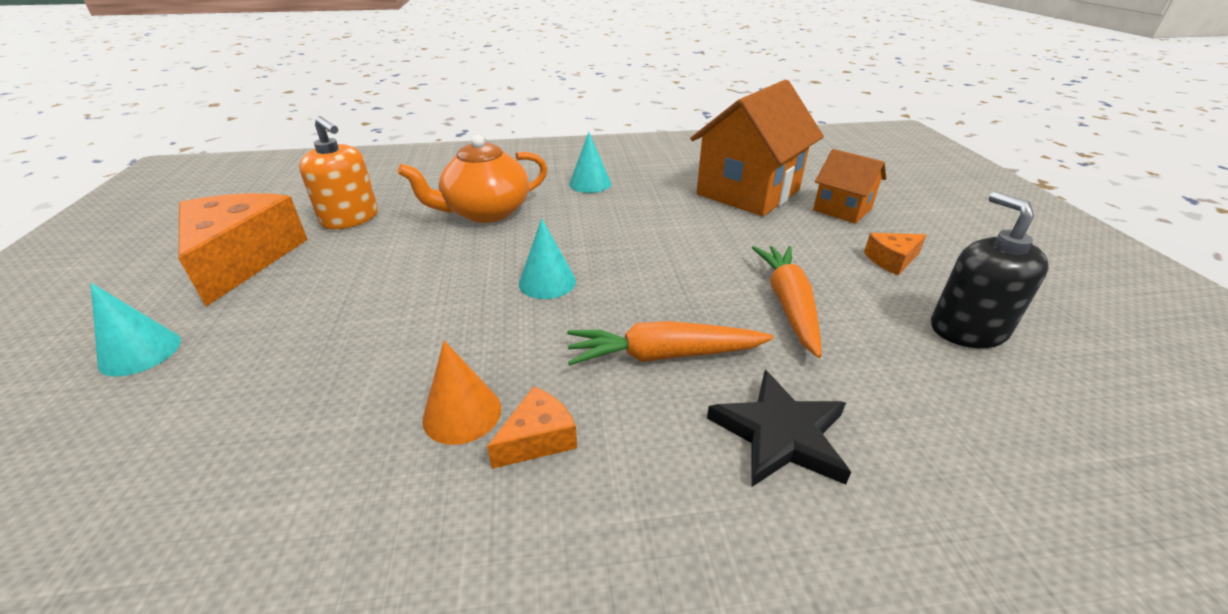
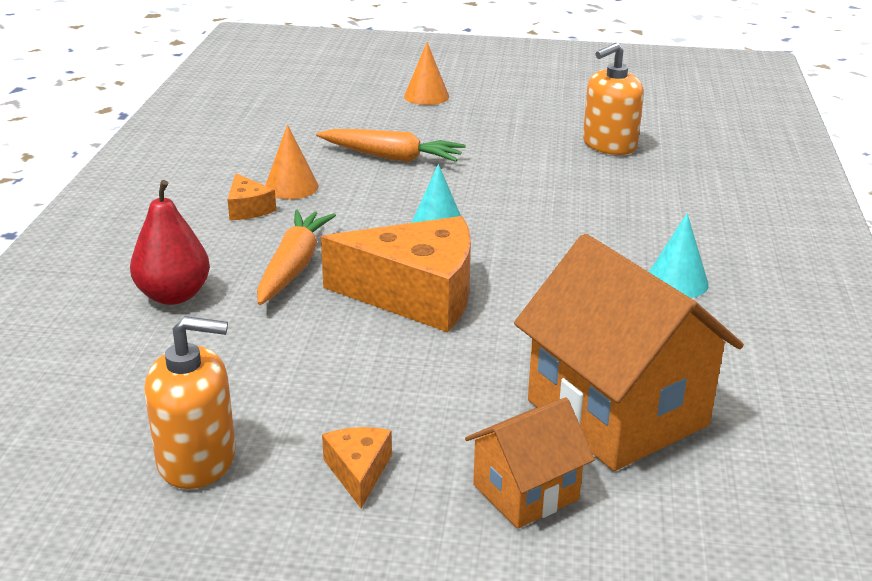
camera: 105 degrees right, 5 degrees down
turquoise cone [91,283,181,377] -> orange cone [404,42,449,105]
orange cheese [179,193,308,306] -> orange cheese moved to [321,216,471,332]
orange teapot [397,135,548,223] -> none
black star [707,370,851,487] -> red pear [130,180,210,305]
orange carrot [752,246,822,358] -> orange carrot moved to [316,129,466,162]
black soap dispenser [931,192,1049,348] -> orange soap dispenser [144,316,236,489]

